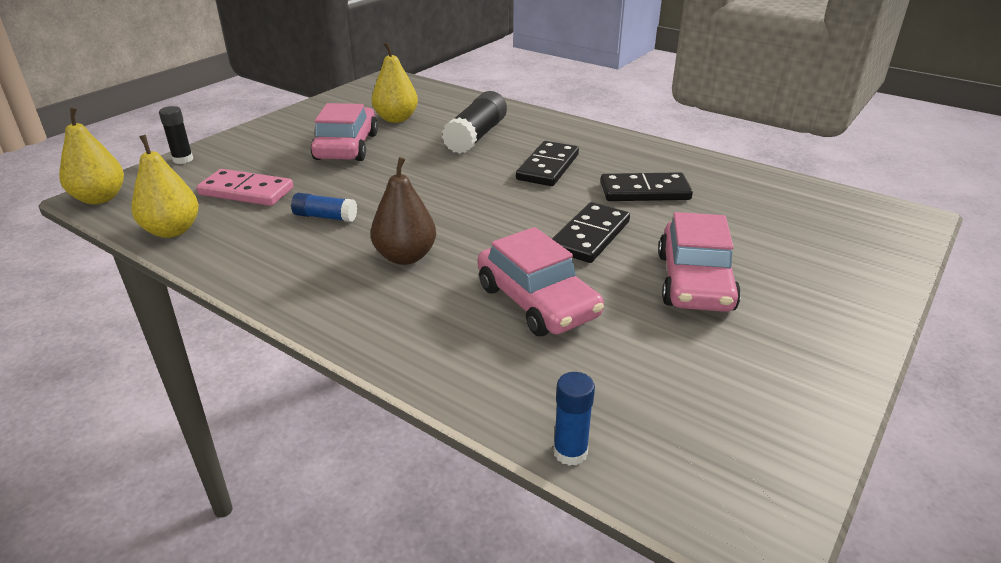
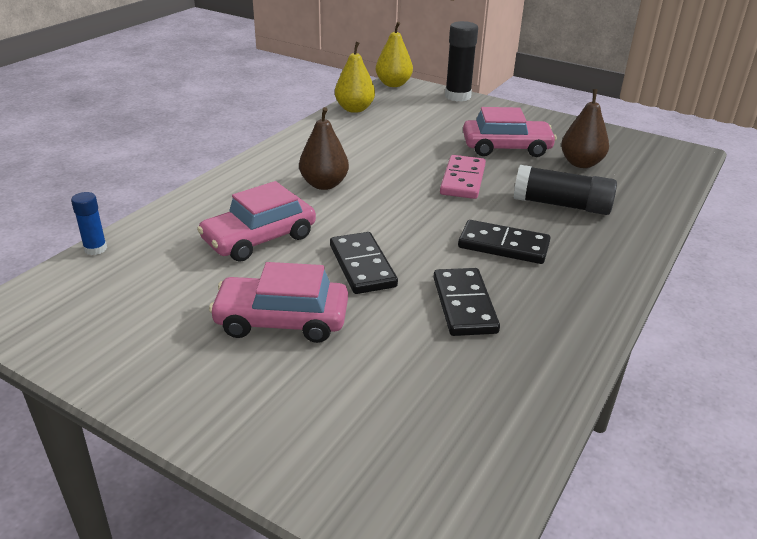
camera: 85 degrees right, 0 degrees up
black glue stick [159,106,193,164] -> black glue stick [445,21,478,102], size x1.79
pink domino [197,169,293,206] -> pink domino moved to [440,155,486,199]
blue glue stick [291,193,357,222] -> none
yellow pear [371,42,418,123] -> brown pear [561,89,609,168]
black domino [552,202,630,263] -> black domino turned 45 degrees clockwise [330,232,398,294]

